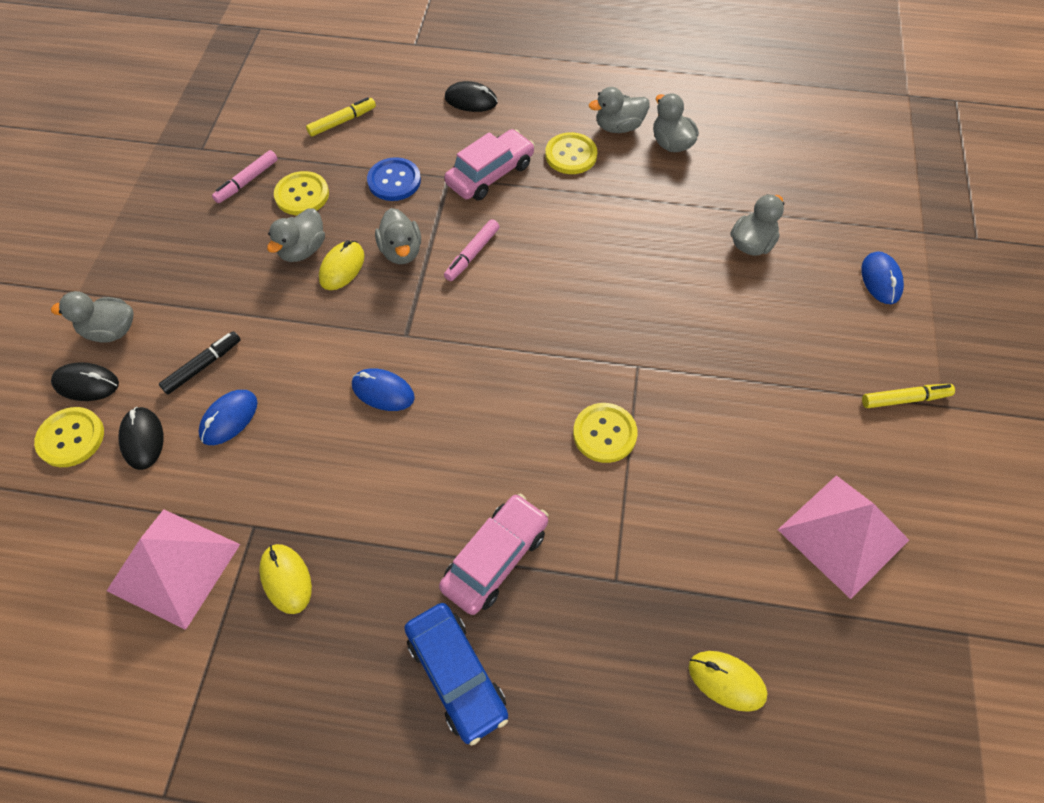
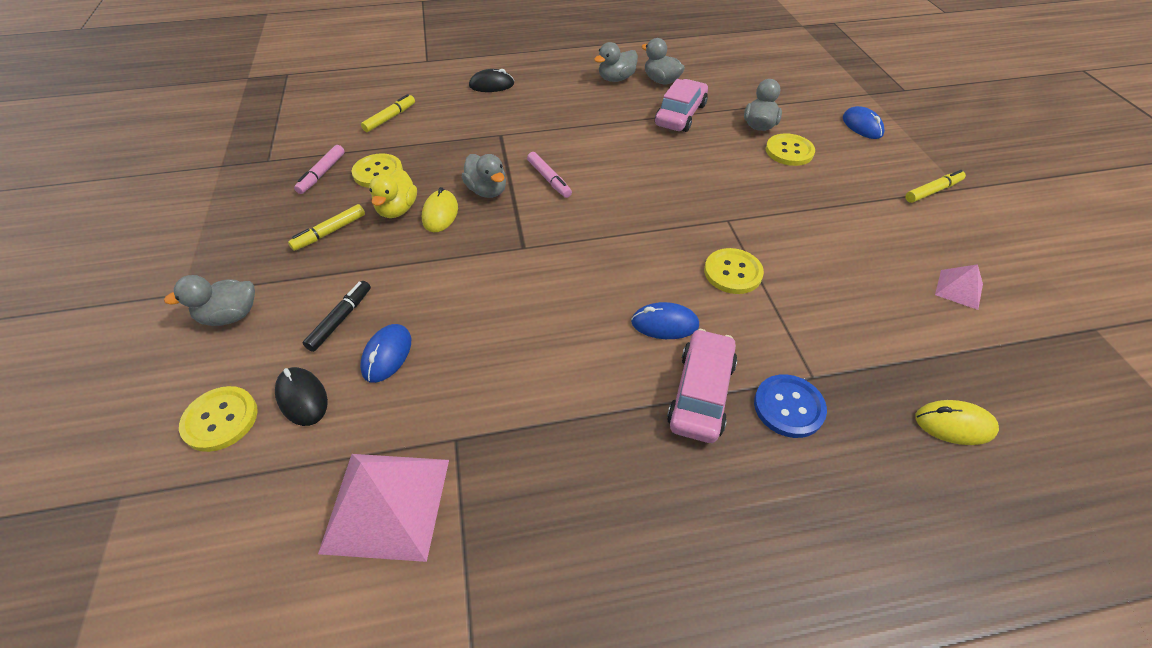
camera: 20 degrees left, 10 degrees down
black mouse [51,362,119,401] -> none
yellow mouse [259,544,312,614] -> none
grey duck [267,208,325,262] -> yellow duck [369,169,417,218]
blue mouse [352,368,415,411] -> blue mouse moved to [631,302,699,339]
blue button [367,157,421,201] -> blue button moved to [754,374,827,438]
blue car [404,603,508,745] -> none
pink car [444,129,535,200] -> pink car moved to [655,79,708,132]
pink marker [444,219,500,281] -> pink marker turned 45 degrees counterclockwise [527,152,572,198]
yellow button [545,132,597,174] -> yellow button moved to [766,133,815,166]
pink pyramid [778,475,909,599] -> pink pyramid [935,264,983,310], size x0.50
none -> yellow marker [288,204,365,251]

